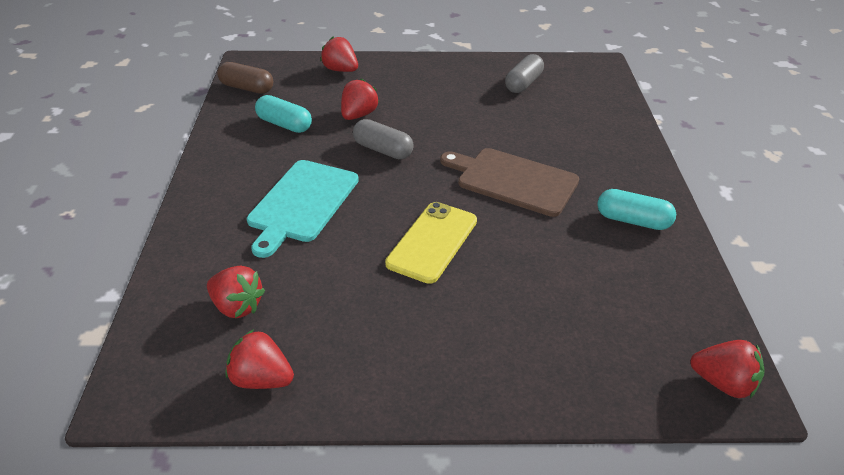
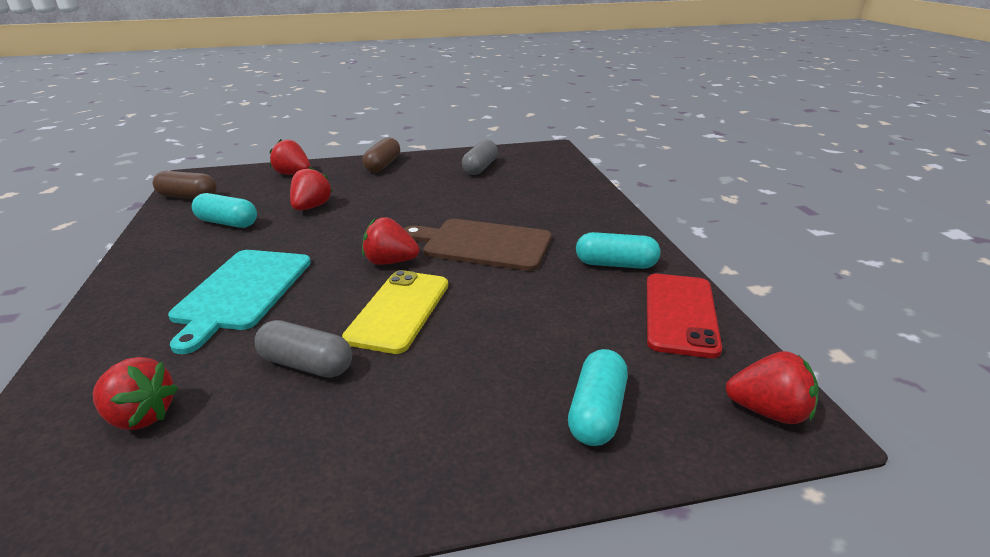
camera: 10 degrees left, 10 degrees down
red strawberry [225,329,294,389] -> red strawberry moved to [362,217,419,265]
grey capsule [353,119,414,159] -> grey capsule moved to [254,320,352,378]
none -> brown capsule [362,137,400,172]
none -> turquoise capsule [568,349,628,446]
none -> red phone [647,274,722,358]

